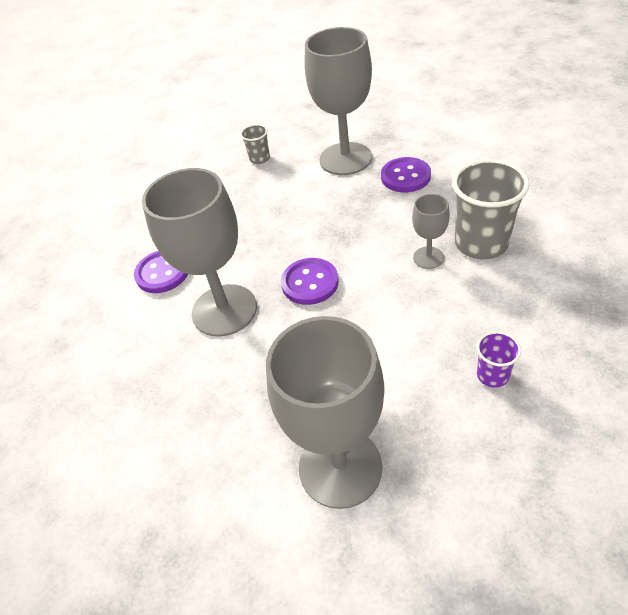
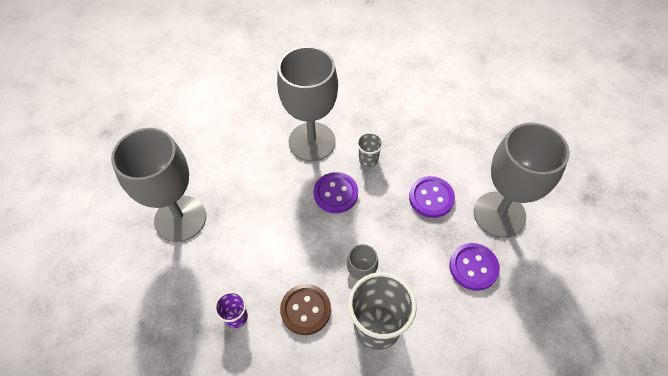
camera: 80 degrees right, 10 degrees up
purple button [134,251,188,293] -> purple button moved to [409,176,455,218]
grey cup [240,124,270,164] -> grey cup moved to [357,132,383,167]
none -> brown button [280,284,331,335]

